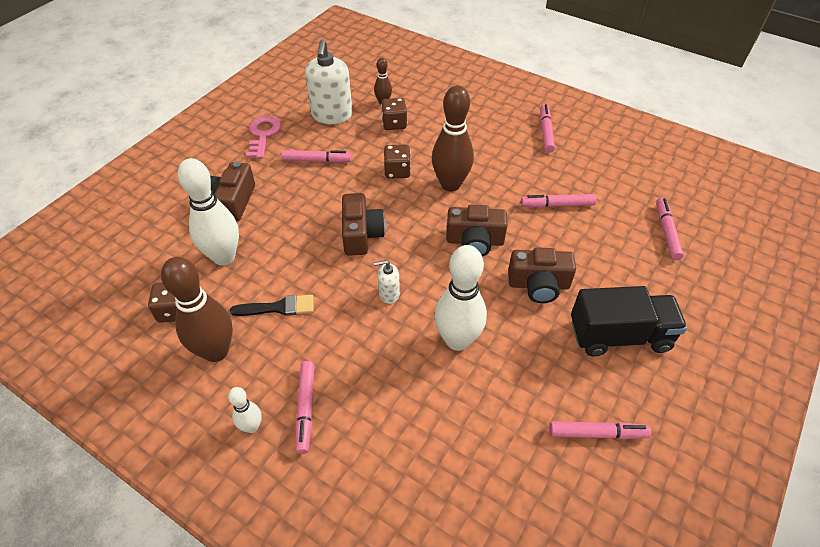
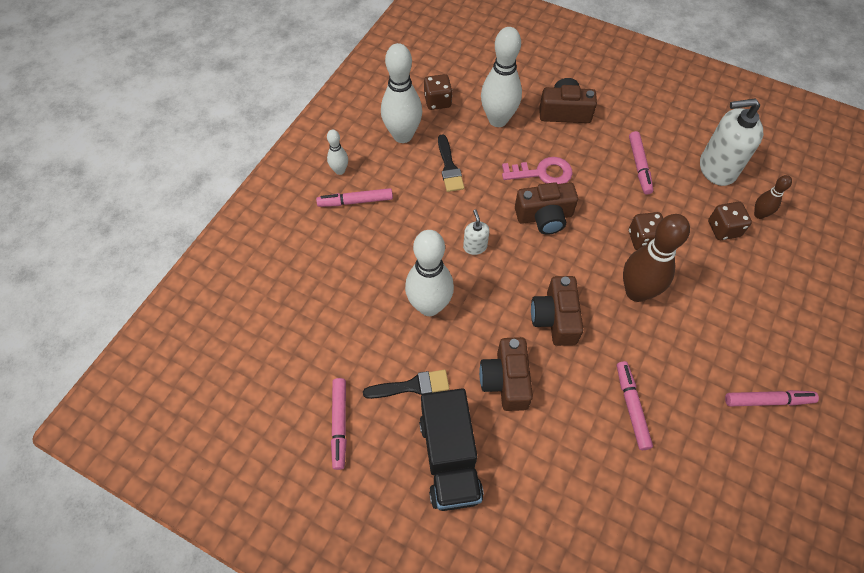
camera: 85 degrees right, 10 degrees up
brown bowling pin [161,257,233,362] -> white bowling pin [381,43,422,143]
pink key [246,116,281,159] -> pink key moved to [502,157,573,184]
pink marker [656,197,684,260] -> none
none -> black brush [363,370,449,399]

